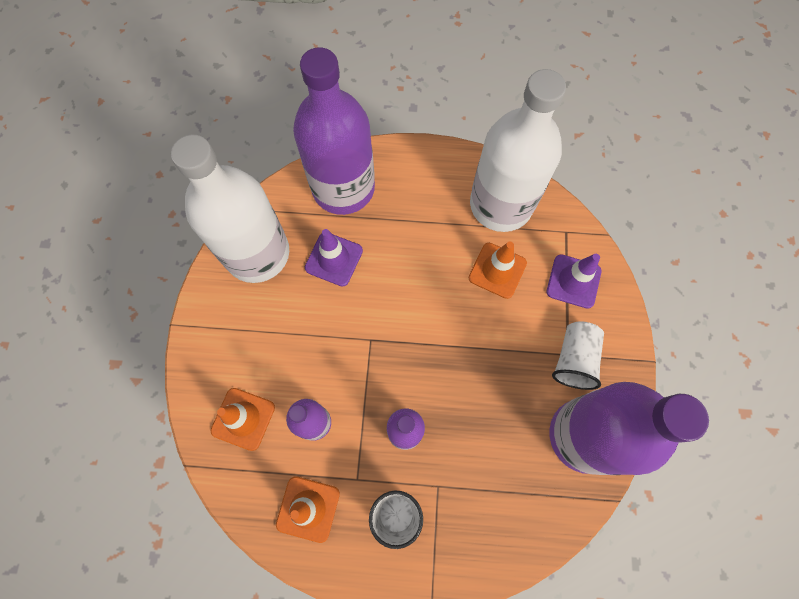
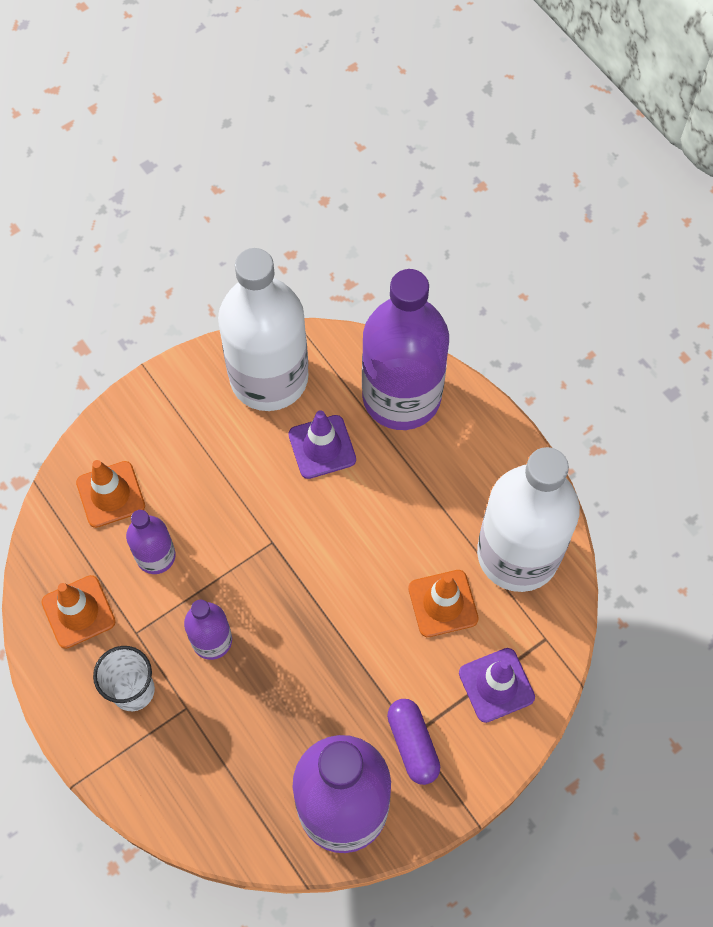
camera: 50 degrees right, 5 degrees down
white cup [552,321,604,390] -> purple capsule [387,699,440,785]

